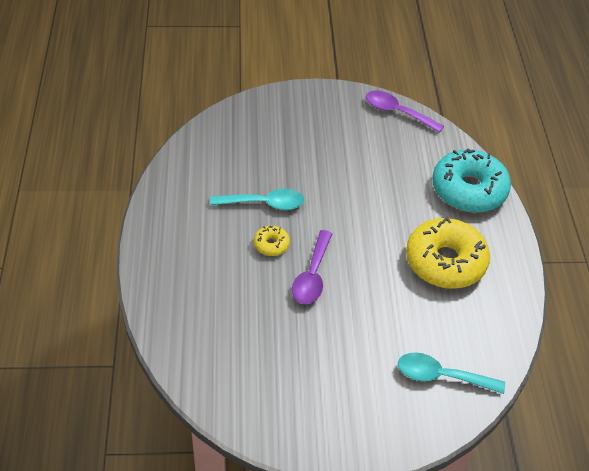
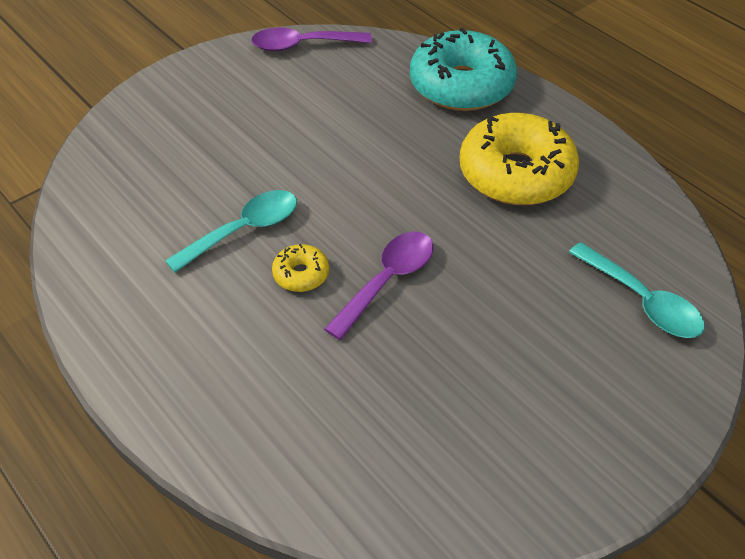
camera: 35 degrees left, 0 degrees up
purple spoon [292,230,332,304] -> purple spoon turned 120 degrees counterclockwise [324,232,433,340]
turquoise spoon [398,353,505,394] -> turquoise spoon turned 105 degrees counterclockwise [569,242,705,338]

